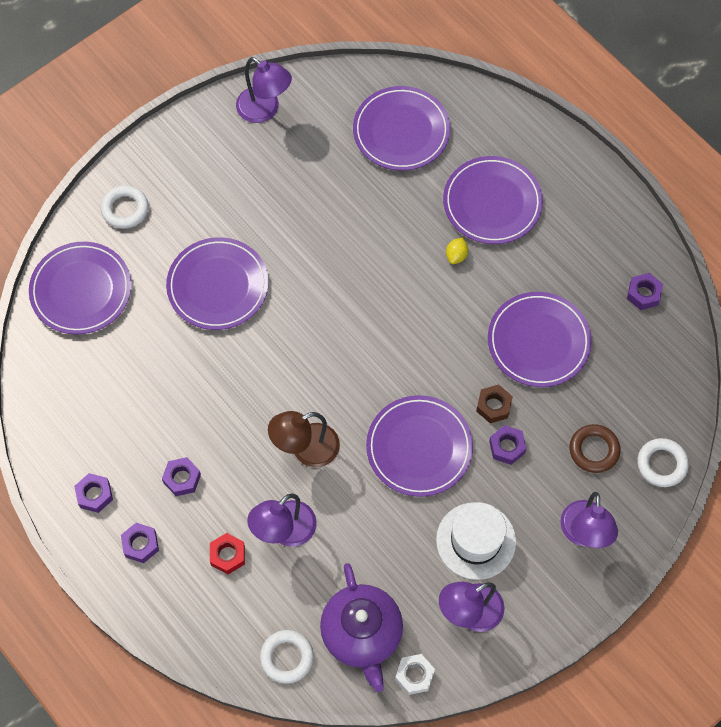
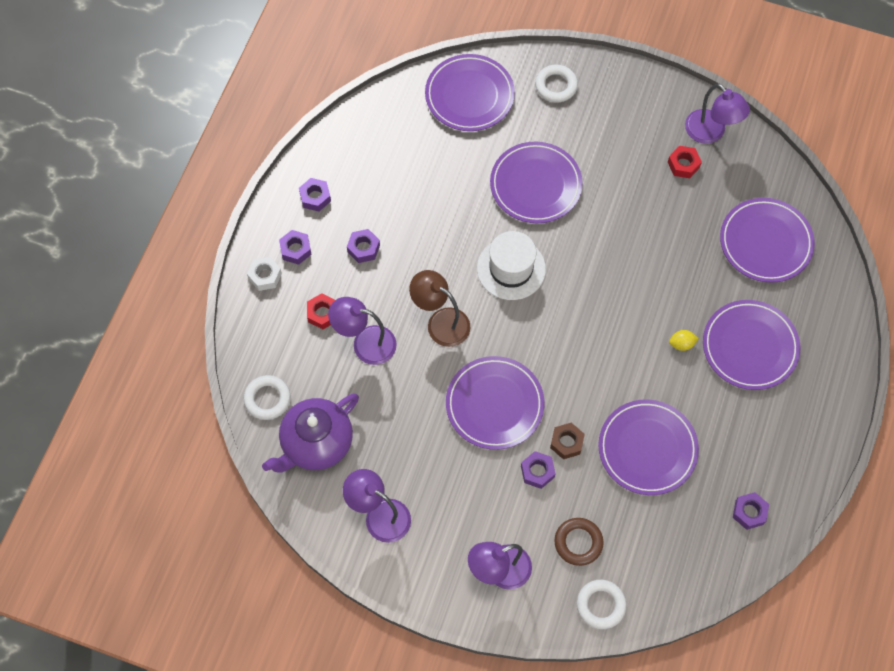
camera: 60 degrees right, 0 degrees up
purple lamp [236,57,292,123] -> purple lamp turned 45 degrees counterclockwise [685,83,750,144]
white nut [395,654,435,695] -> white nut moved to [247,257,282,291]
white hat [436,502,516,580] -> white hat moved to [477,231,546,300]
none -> red nut [668,146,702,178]

